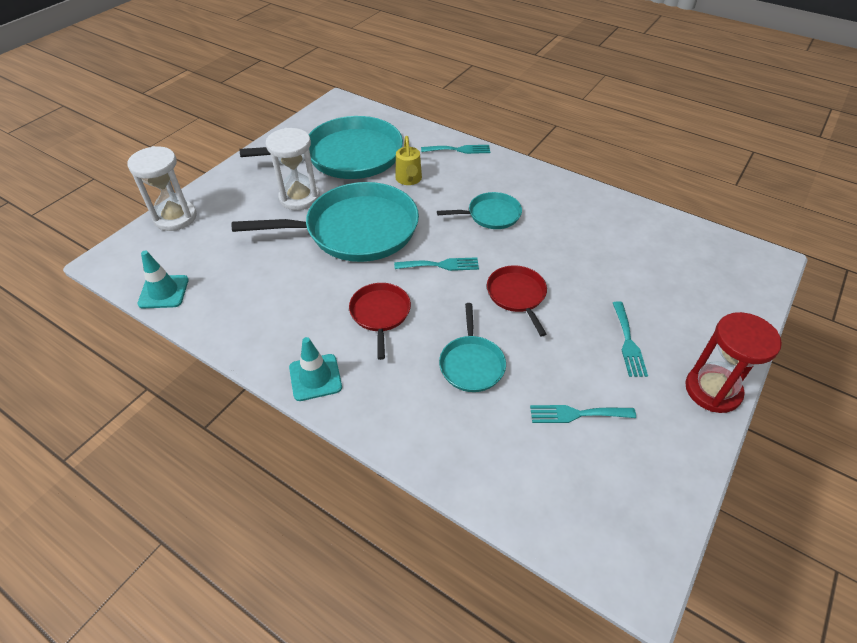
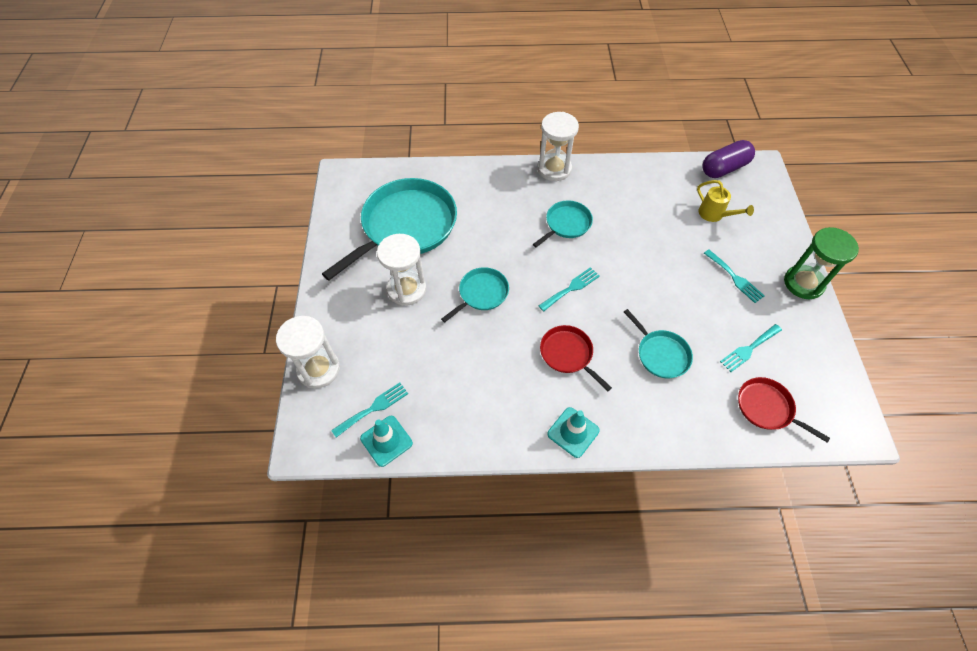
camera: 35 degrees left, 10 degrees up
turquoise pan [232,182,419,262] -> turquoise pan [441,267,509,323], size x0.49
yellow watering can [395,136,422,185] -> yellow watering can moved to [697,180,754,222]
turquoise fork [421,145,490,154] -> turquoise fork moved to [331,382,408,437]
red pan [487,265,547,336] -> red pan moved to [738,377,830,443]
red hourglass [685,312,782,413] -> green hourglass [784,227,859,299]
none -> white hourglass [537,112,579,181]
none -> purple capsule [703,140,755,178]

